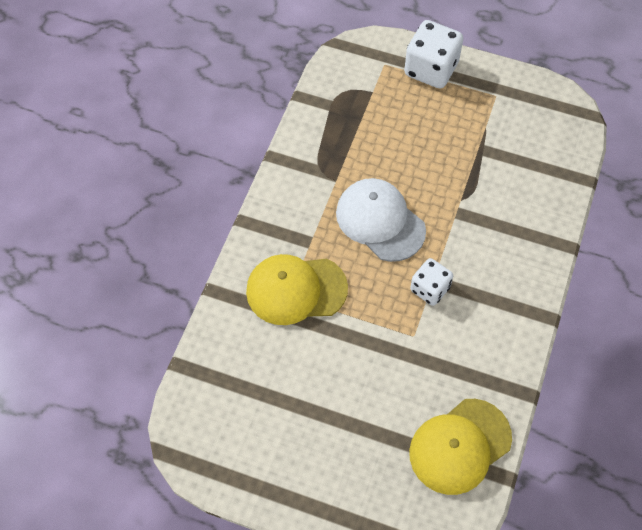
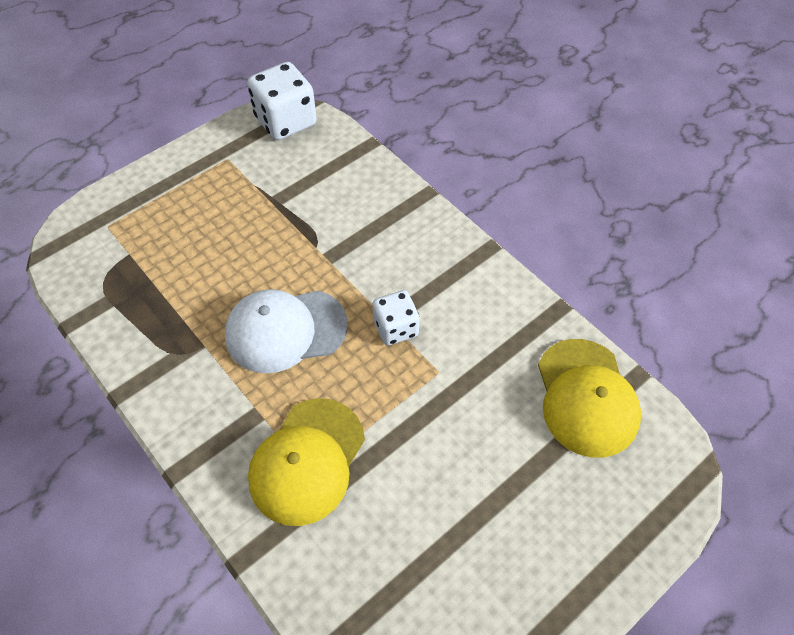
camera: 60 degrees left, 5 degrees down
white dice [404,20,463,89] -> white dice moved to [247,62,317,140]

